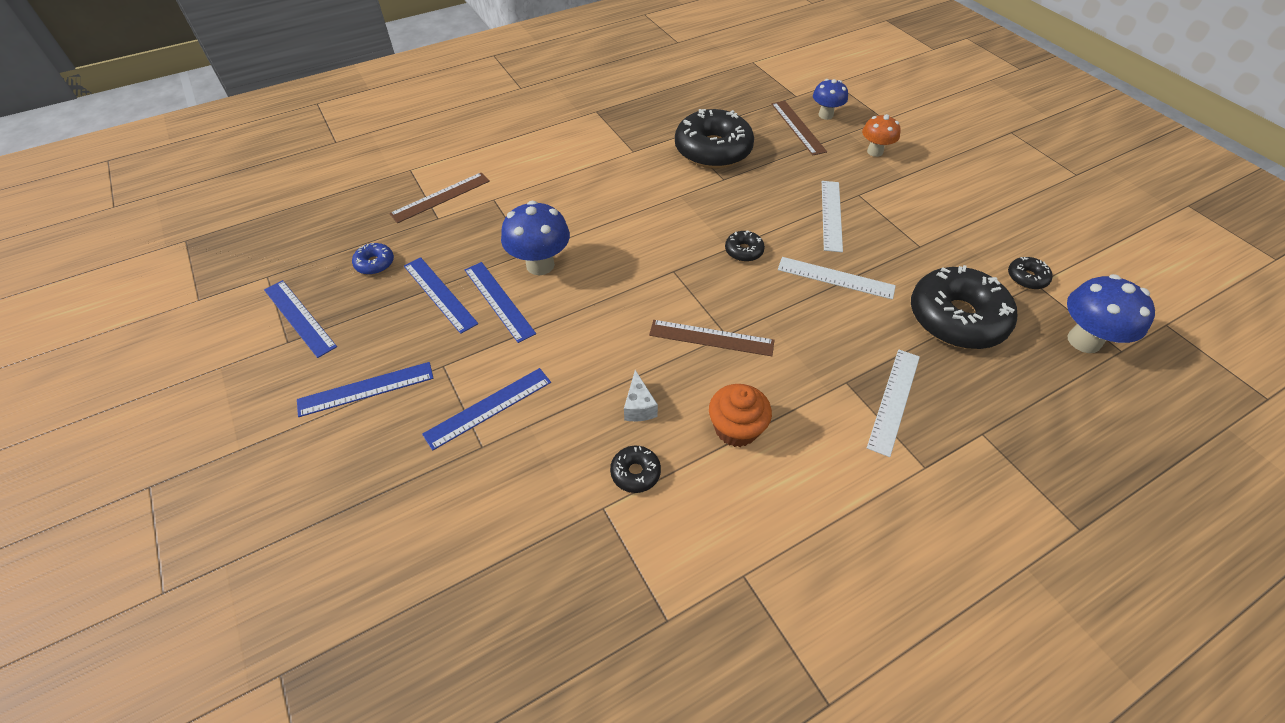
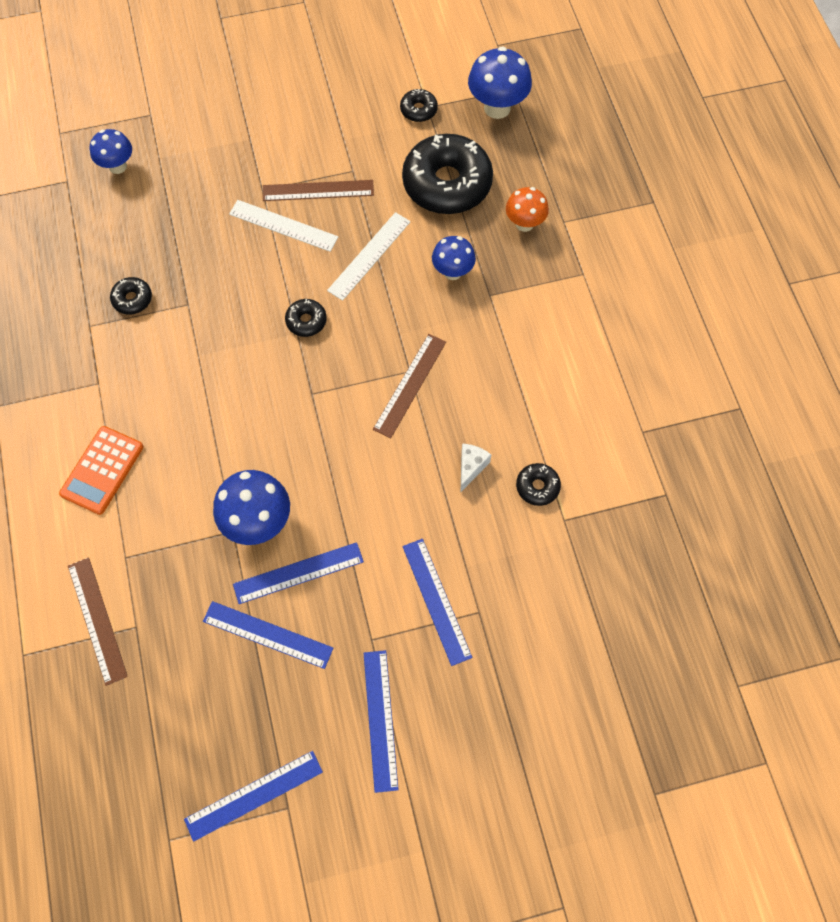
camera: 75 degrees left, 15 degrees up
blue donut [352,243,394,275] -> none
blue ruler [404,257,478,334] -> blue ruler turned 45 degrees clockwise [203,601,333,669]
white cheese [624,370,658,421] -> white cheese turned 75 degrees counterclockwise [461,444,491,492]
black donut [675,109,754,168] -> black donut [110,277,152,315], size x0.43
orange cupcake [709,384,772,447] -> none
brown ruler [771,101,827,155] -> brown ruler moved to [263,180,374,201]
orange mushroom [862,114,901,157] -> orange mushroom moved to [506,187,549,232]
white ruler [867,349,920,457] -> none
none -> orange calculator [59,426,143,515]
none -> blue mushroom [432,236,476,280]

